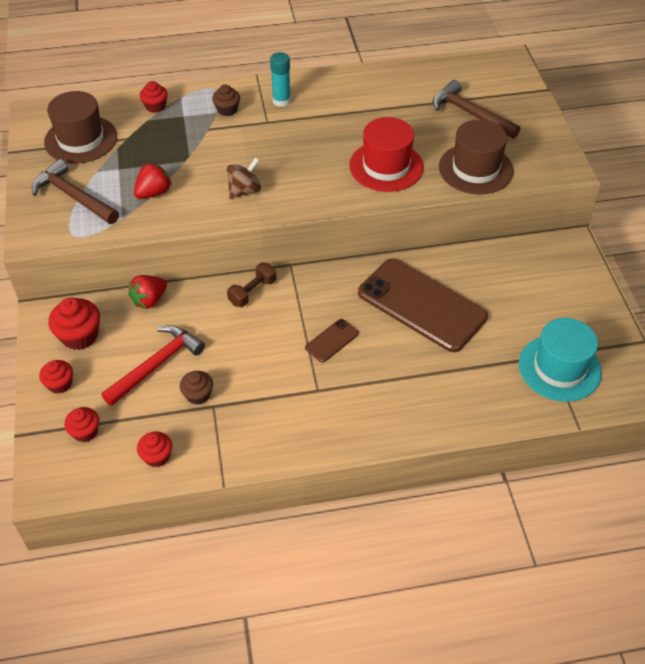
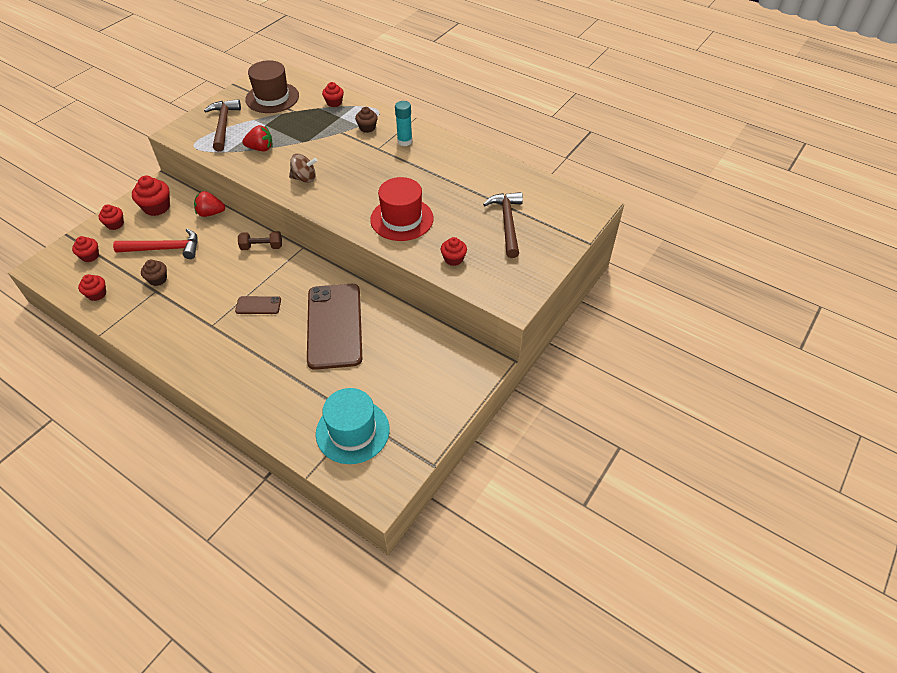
camera: 45 degrees right, 0 degrees up
brown hat [439,120,513,195] -> red cupcake [441,237,467,266]

